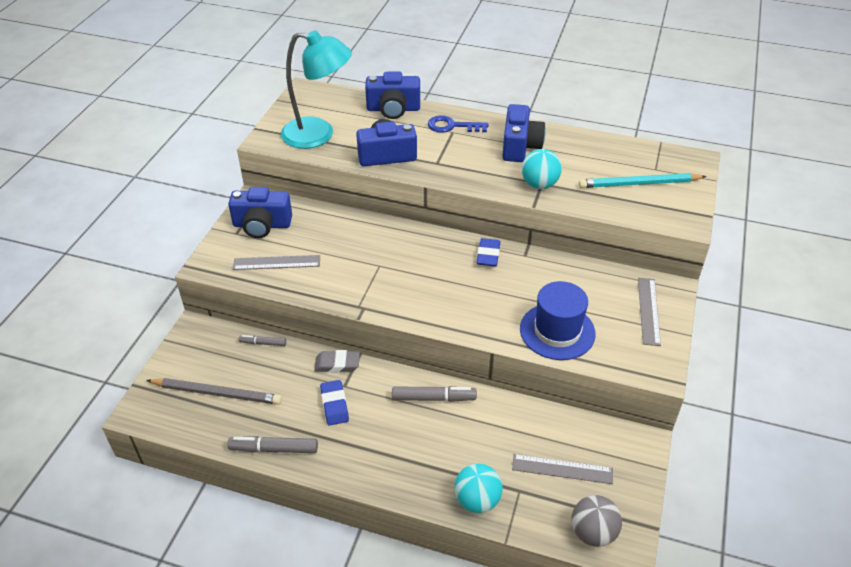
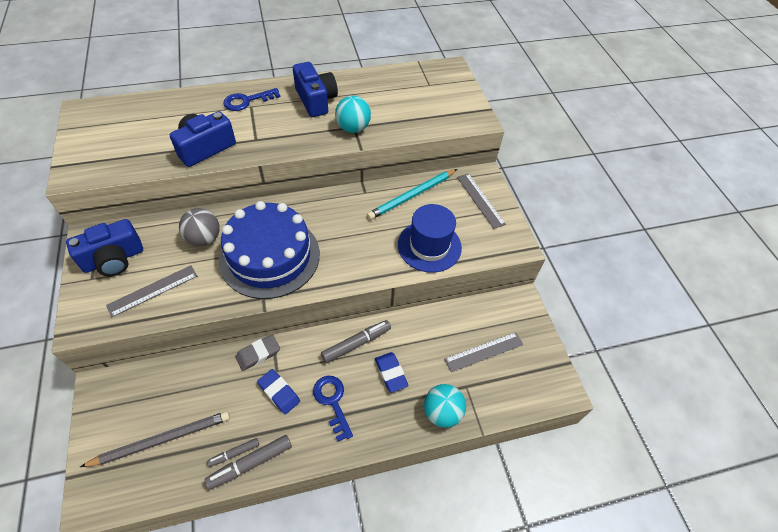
camera: 35 degrees left, 10 degrees up
grey marker [239,335,286,346] -> grey marker moved to [207,438,259,467]
turquoise lamp [281,30,352,149] -> none
blue camera [365,72,420,119] -> none
blue eraser [477,238,500,266] -> blue eraser moved to [375,352,409,393]
grey ball [571,495,622,547] -> grey ball moved to [179,208,220,246]
turquoise pencil [579,173,707,188] -> turquoise pencil moved to [367,169,457,220]
none -> blue cake [219,201,320,299]
none -> blue key [313,376,353,442]

